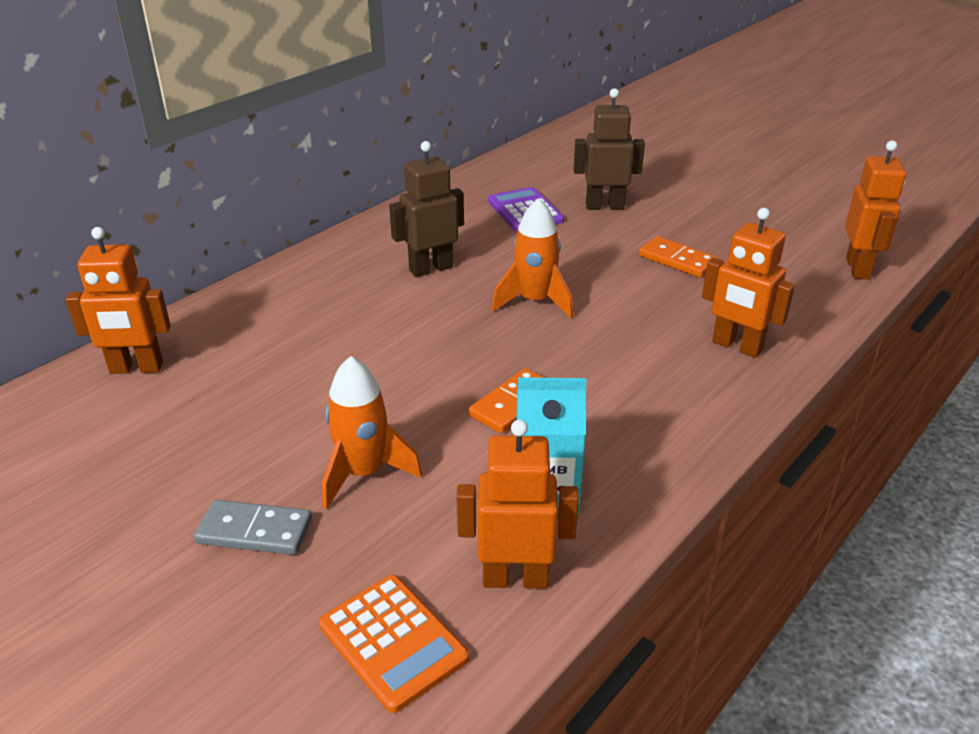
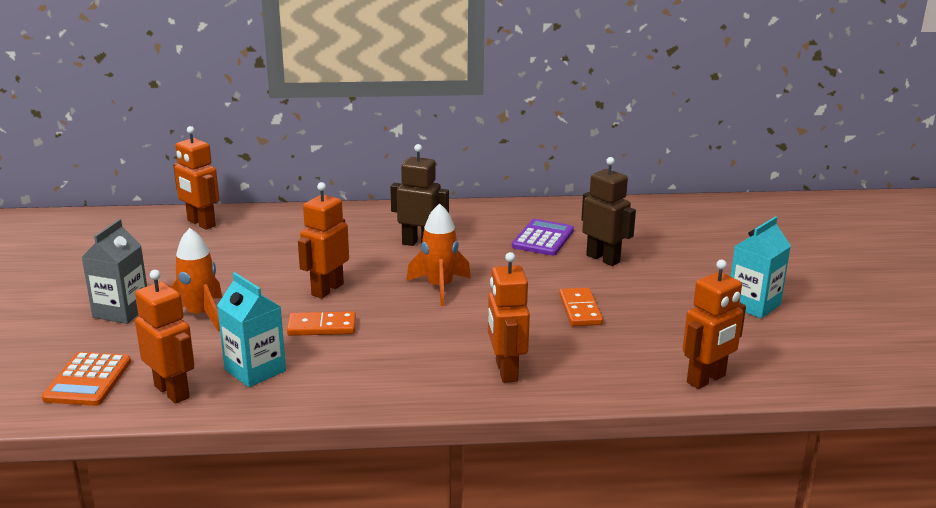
camera: 45 degrees right, 10 degrees down
grey domino [194,500,312,555] -> grey carton [81,219,147,324]
none -> orange robot [298,182,349,298]
none -> turquoise carton [731,216,791,319]

